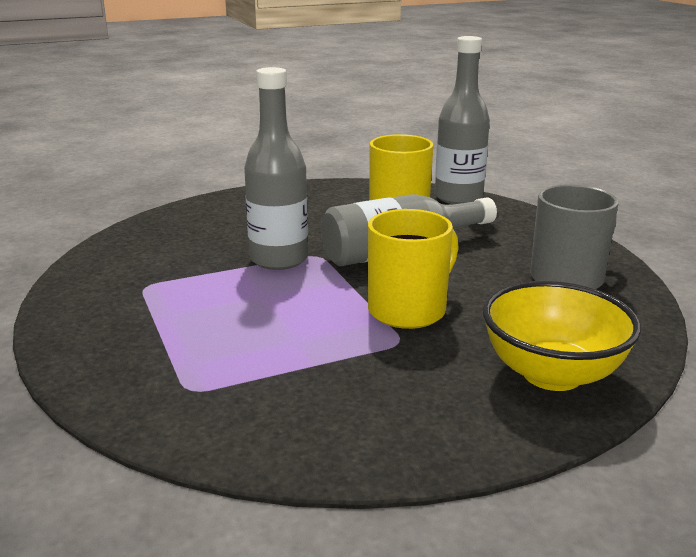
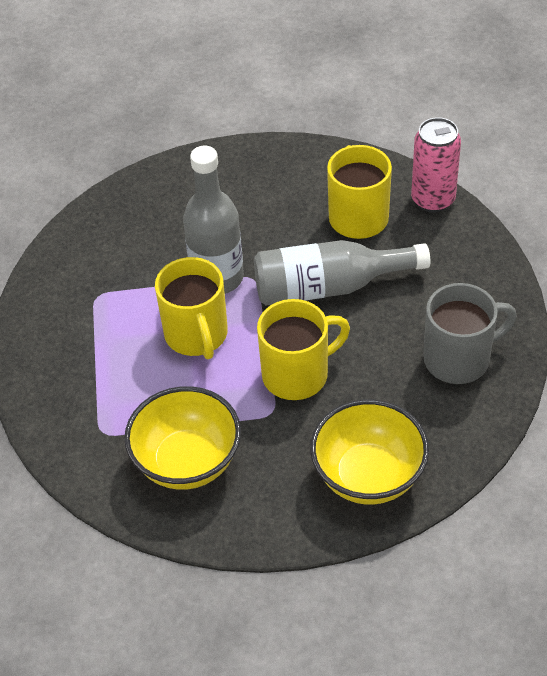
camera: 20 degrees right, 25 degrees up
grey bottle [435,36,490,204] -> pink can [411,117,461,212]
none -> yellow bowl [124,386,241,490]
none -> yellow mug [155,257,228,359]

